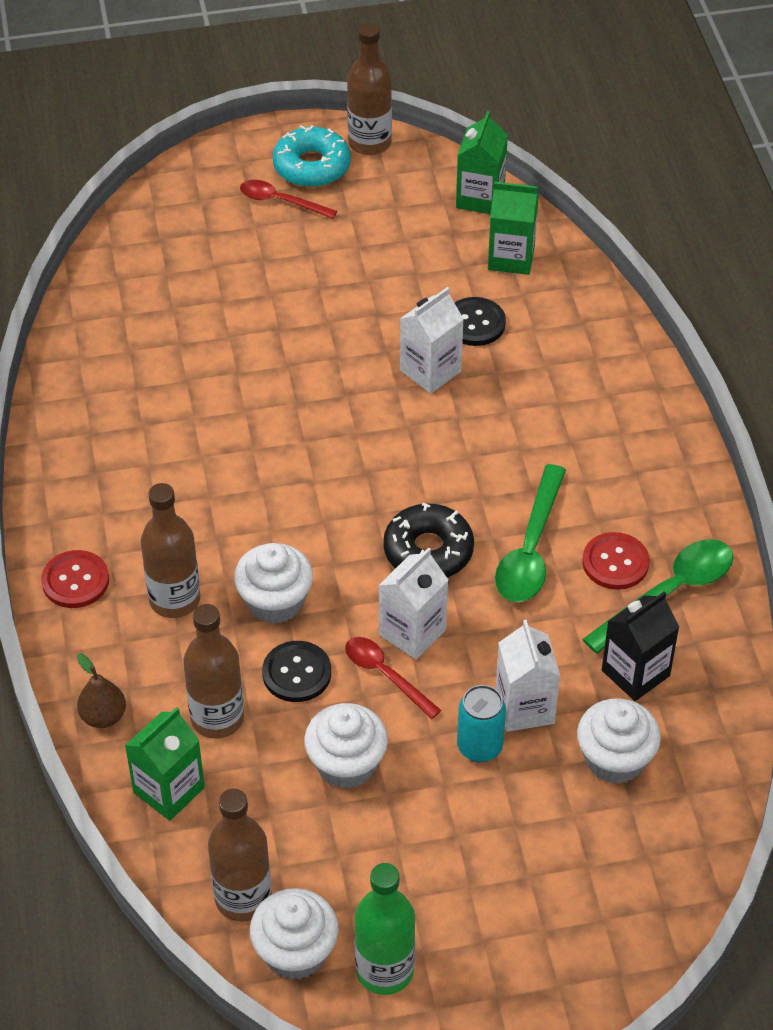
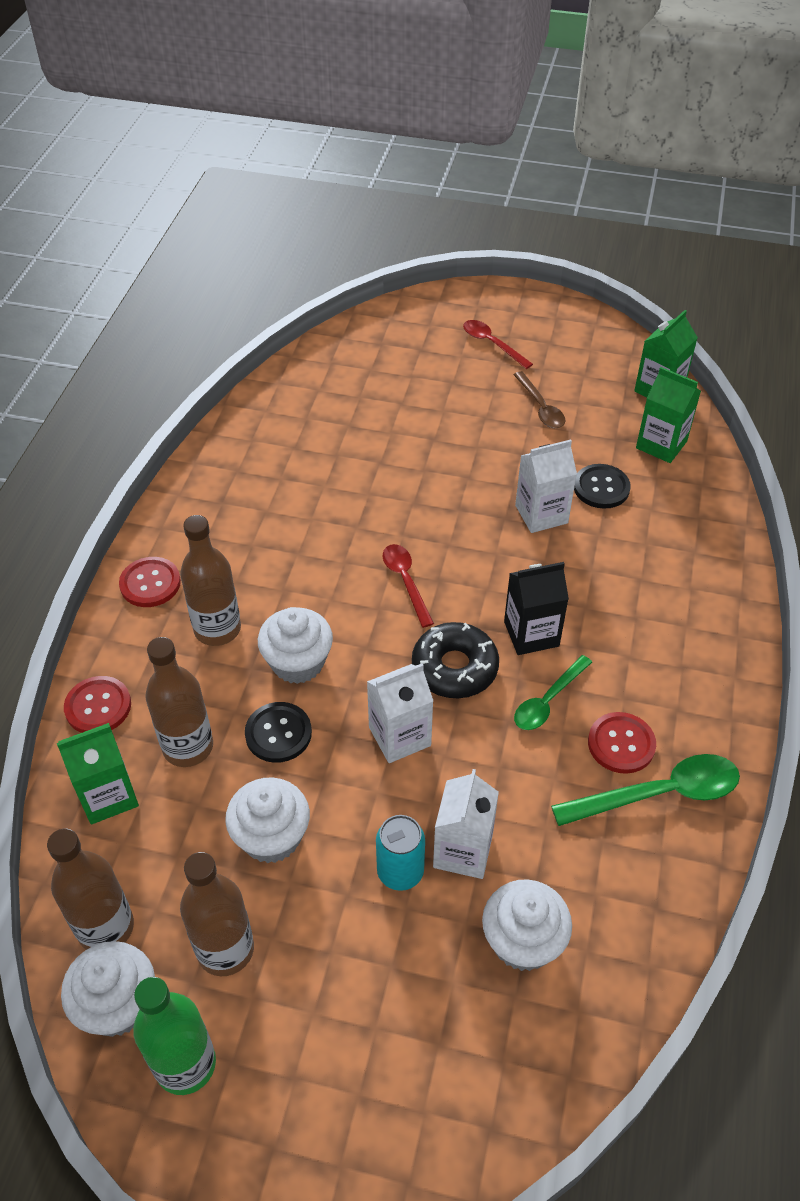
camera: 25 degrees right, 0 degrees up
brown pear [77,653,126,728] -> red button [64,676,131,733]
turquoise donut [273,125,351,187] -> none
red spoon [345,637,441,719] -> red spoon moved to [383,544,434,628]
brown bottle [347,23,392,155] -> brown bottle moved to [180,852,254,976]
green spoon [495,464,566,602] -> green spoon [514,655,592,730], size x0.63
black carton [602,592,679,701] -> black carton moved to [504,562,569,655]
none -> brown spoon [513,371,565,428]

